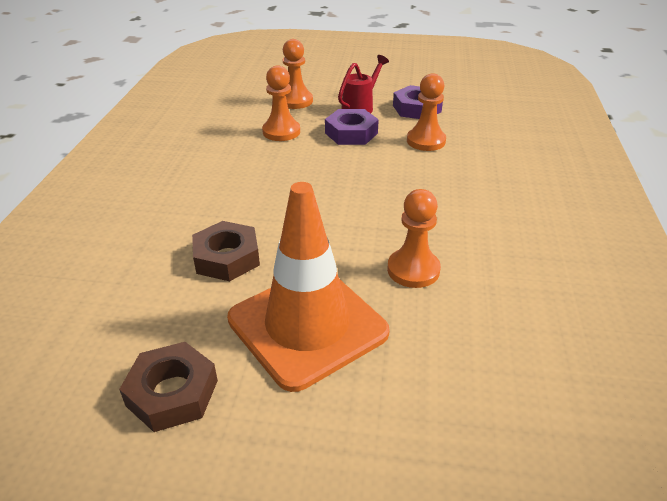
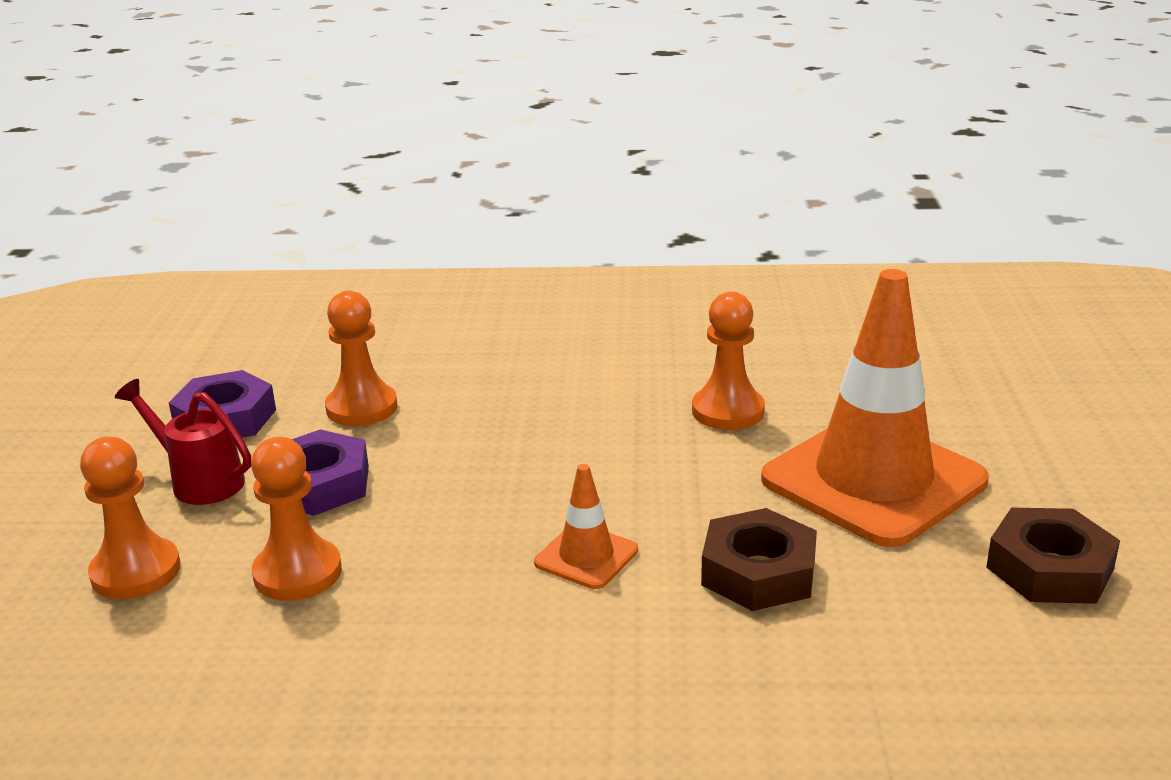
camera: 95 degrees left, 10 degrees down
none -> orange traffic cone [534,464,638,589]

